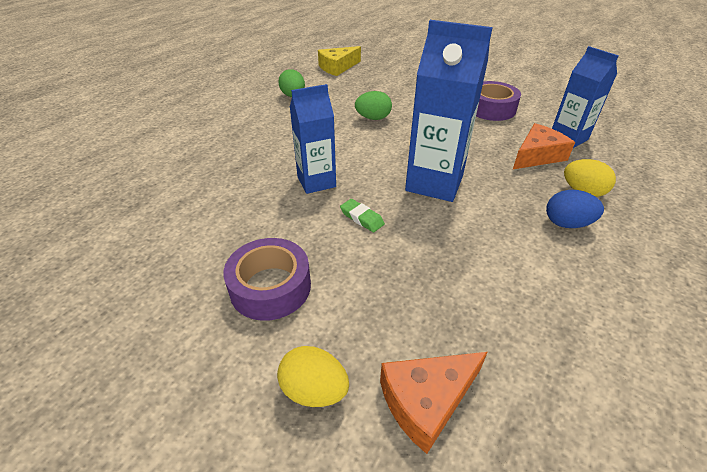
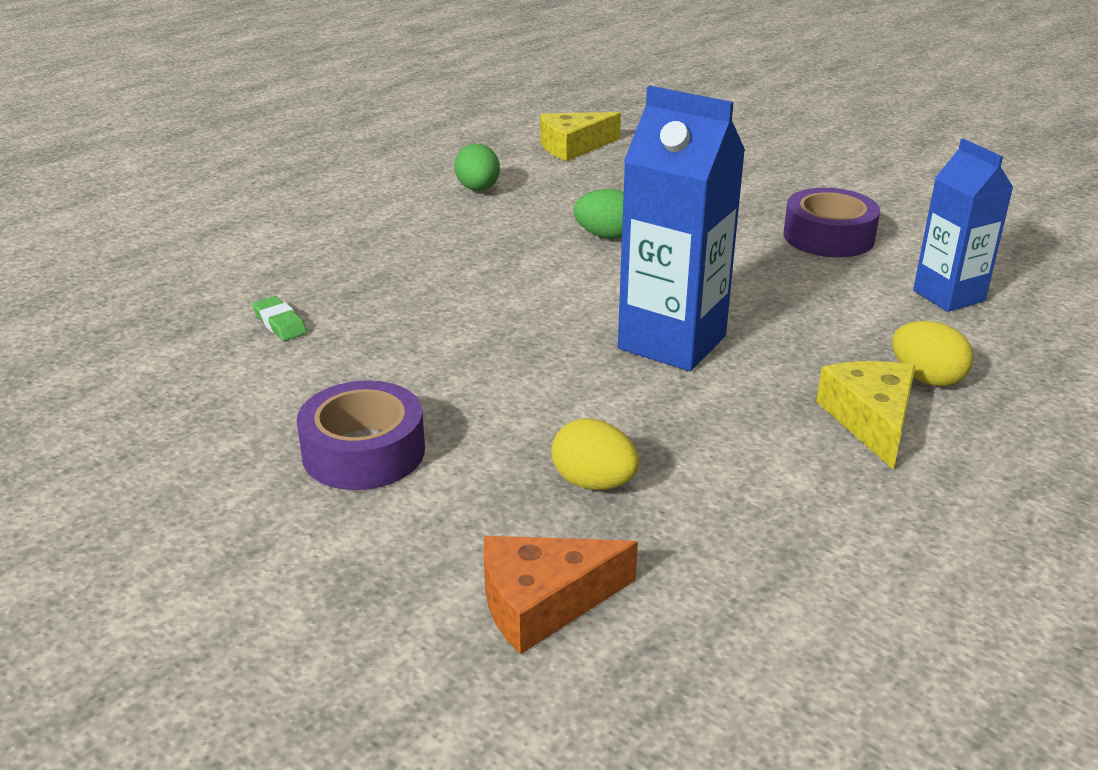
camera: 10 degrees right, 10 degrees down
yellow egg [277,346,349,407] -> yellow egg moved to [551,419,639,490]
blue carton [290,84,336,194] -> none
green eraser [340,199,385,232] -> green eraser moved to [252,296,307,341]
orange cheese [513,123,575,169] -> none
blue egg [546,190,604,228] -> yellow cheese [816,361,915,470]

